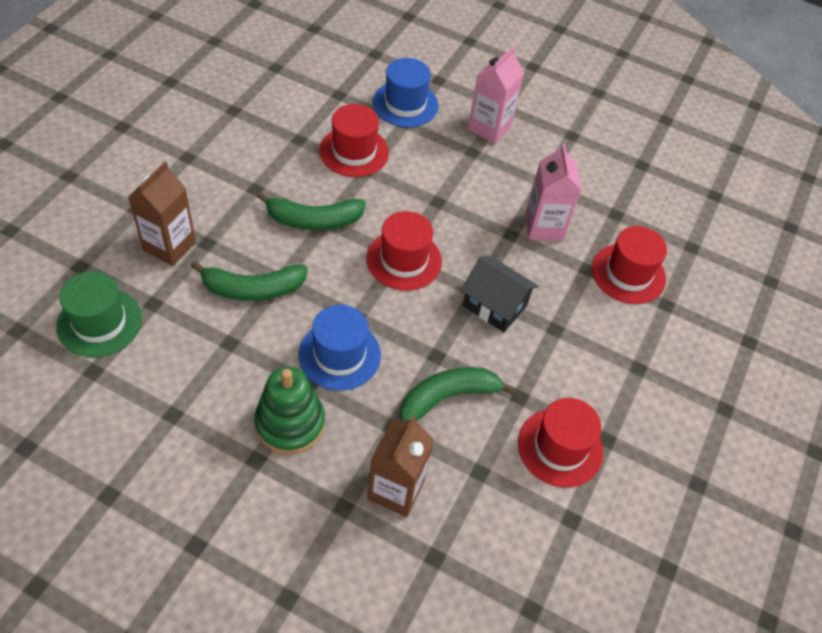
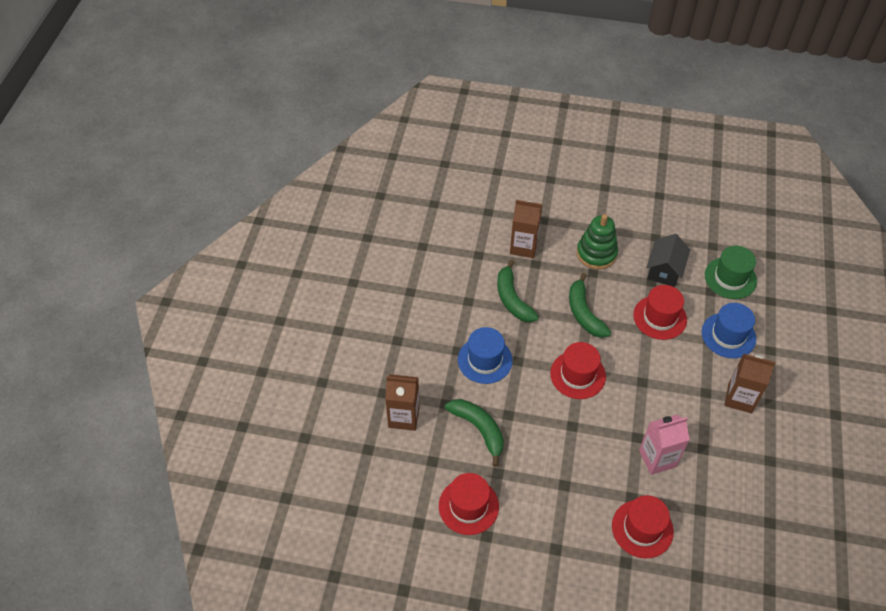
camera: 80 degrees right, 0 degrees up
green hat [56,271,142,357] -> green hat moved to [705,246,757,299]
green stacking toy [254,367,325,455] -> green stacking toy moved to [577,214,618,269]
black house [461,256,539,332] -> black house moved to [646,234,690,287]
pink carton [468,47,524,144] -> brown carton [725,353,776,413]

